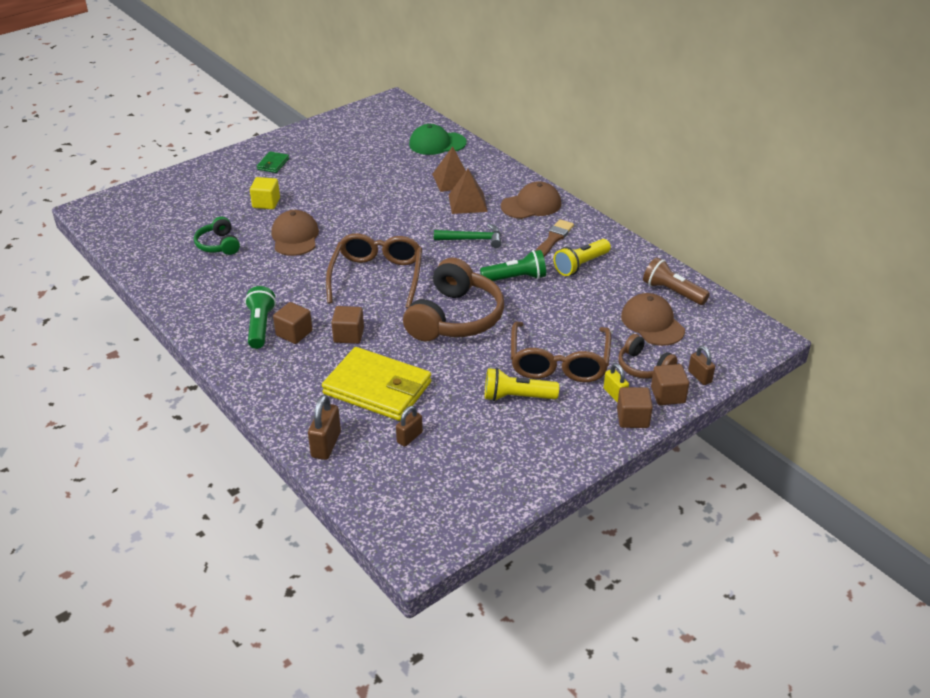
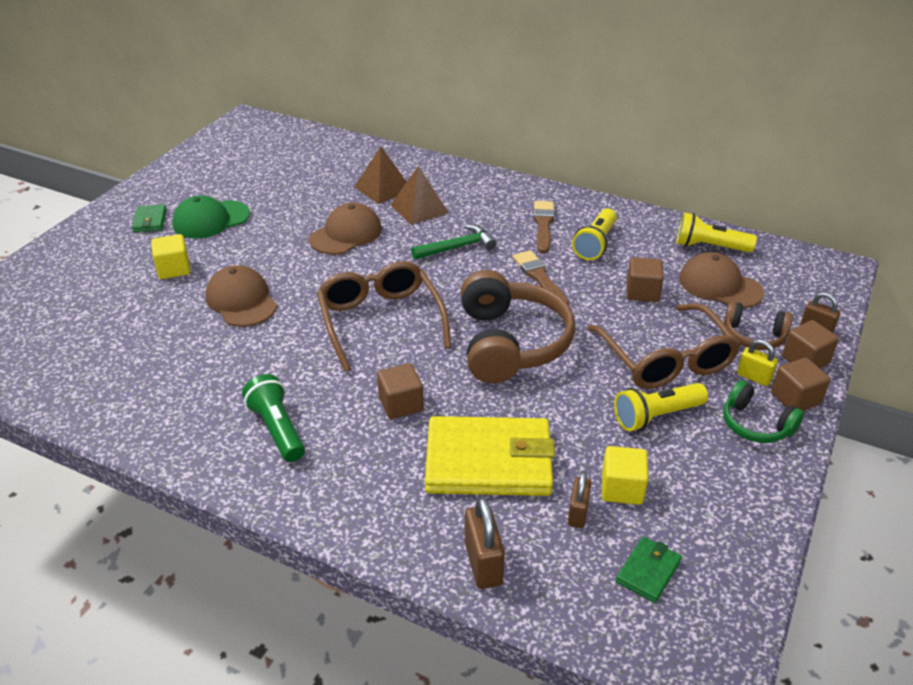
camera: 25 degrees left, 0 degrees up
green headphones [194,217,240,255] -> green headphones moved to [723,380,804,443]
brown cube [273,302,312,344] -> brown cube moved to [627,257,664,302]
green cap [409,124,467,155] -> green cap moved to [172,195,250,239]
green flashlight [480,250,546,281] -> brown brush [513,250,569,305]
brown cap [501,181,561,219] -> brown cap moved to [309,202,382,255]
brown flashlight [643,257,710,305] -> yellow flashlight [676,212,757,253]
none -> yellow cube [602,446,648,505]
none -> green wallet [616,537,682,603]

